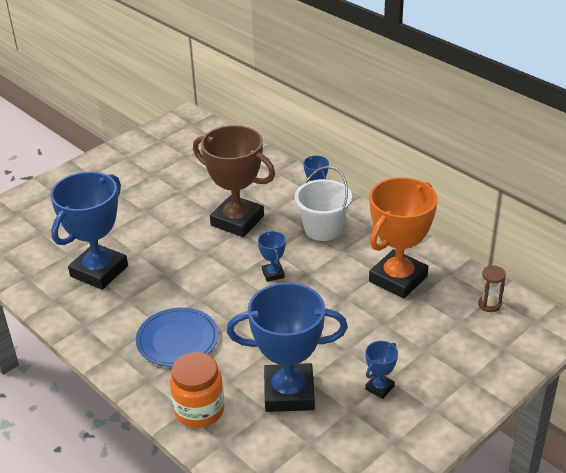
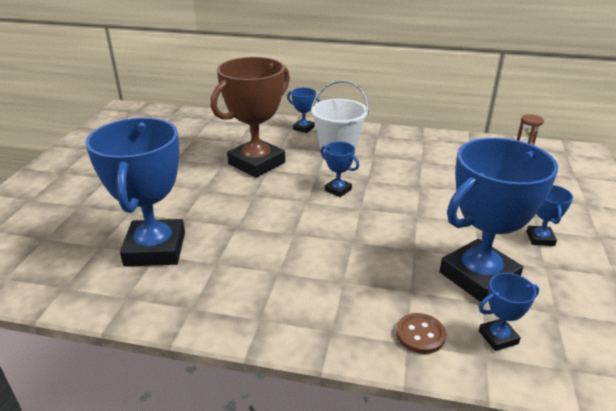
camera: 35 degrees left, 5 degrees down
blue plate [136,307,219,367] -> none
orange jar [170,352,224,428] -> brown button [396,313,446,354]
brown trophy [193,125,275,237] -> brown trophy turned 45 degrees counterclockwise [210,57,290,178]
orange trophy [369,177,437,299] -> none
none -> blue trophy [479,273,539,351]

